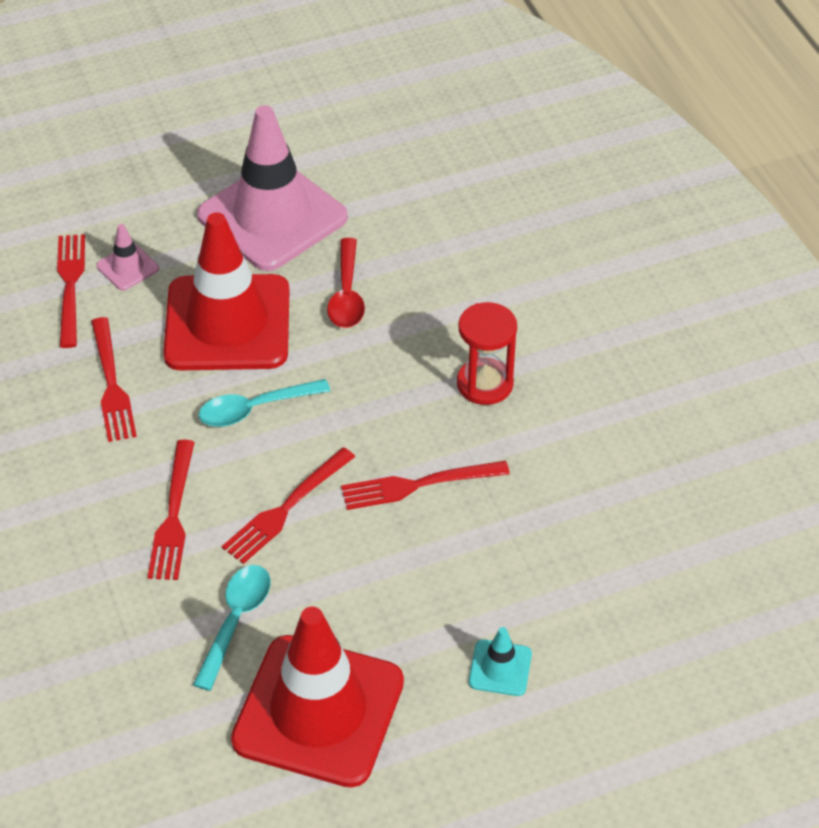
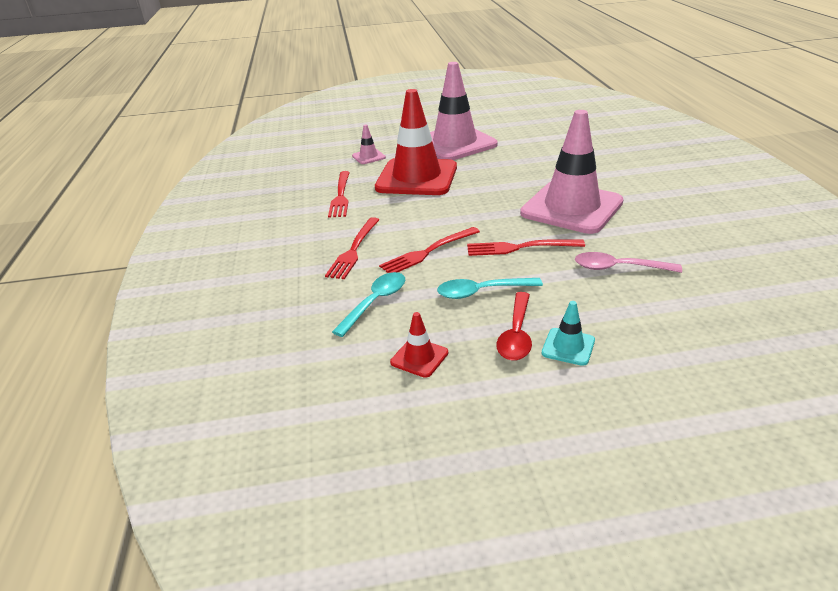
camera: 15 degrees right, 15 degrees down
red fork [57,234,85,348] -> none
turquoise spoon [199,379,331,427] -> turquoise spoon moved to [437,278,543,299]
red traffic cone [231,607,404,787] -> red traffic cone [390,312,448,378], size x0.41
red spoon [327,238,365,328] -> red spoon moved to [496,292,532,361]
red hourglass [457,302,517,405] -> pink traffic cone [520,110,624,234]
none -> pink spoon [575,252,682,273]

